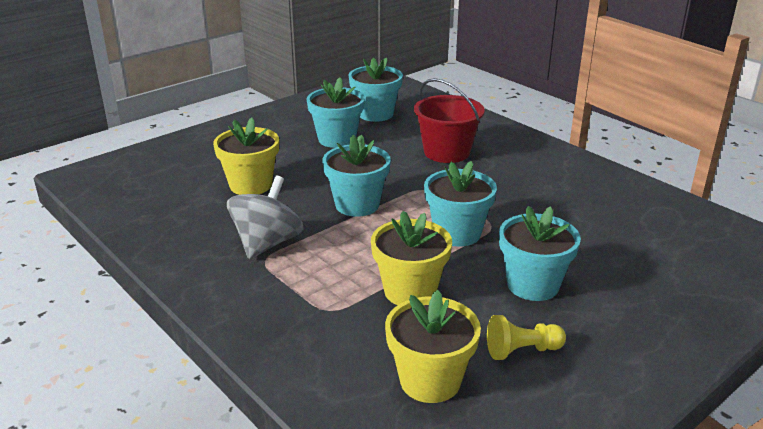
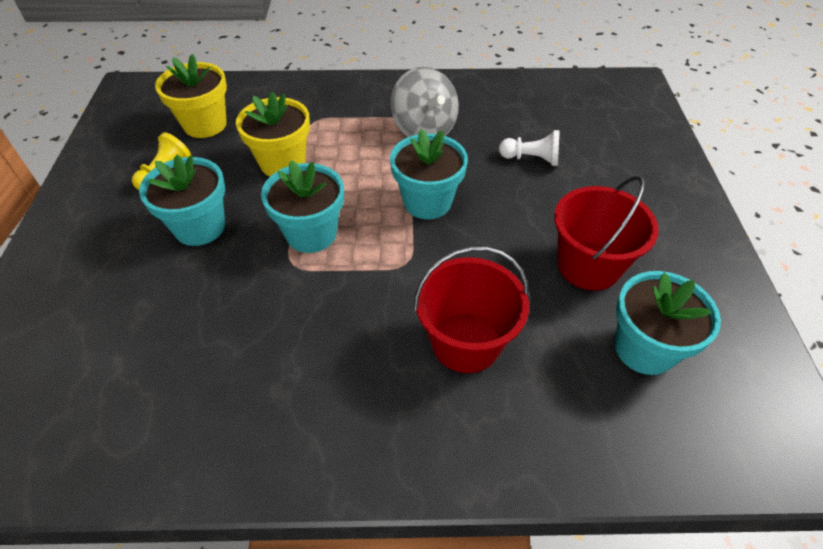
camera: 130 degrees right, 20 degrees up
yellow flower pot [213,117,279,195] -> white pawn [499,130,560,166]
turquoise flower pot [307,78,365,148] -> red bucket [554,176,659,291]

